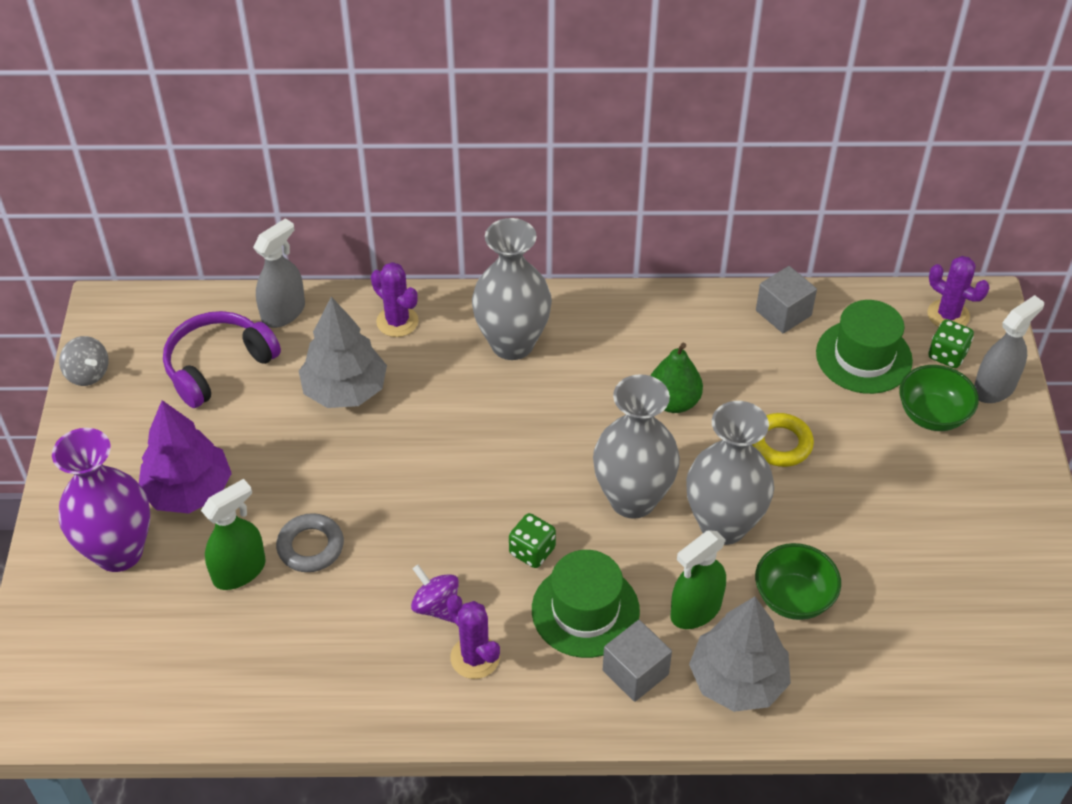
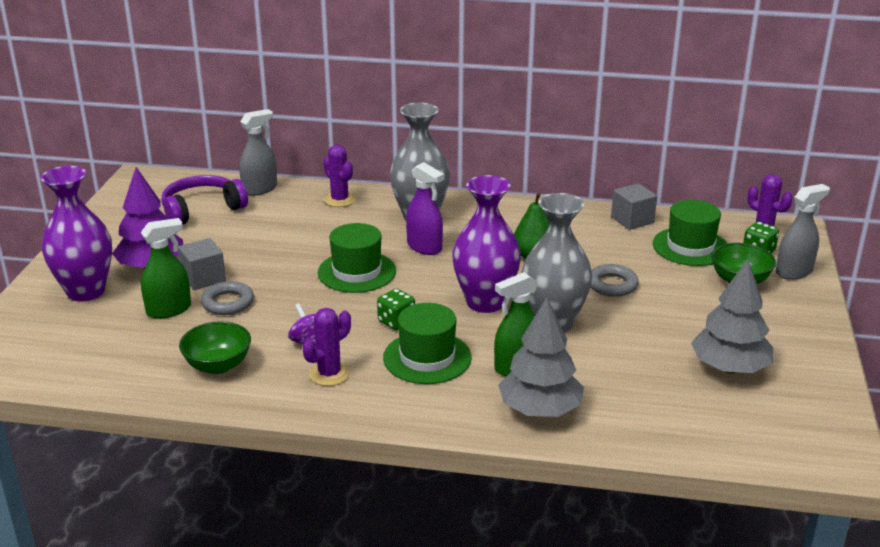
camera: 10 degrees right, 20 degrees down
grey spinning top [59,336,109,386] -> none
grey tree [299,297,387,408] -> grey tree moved to [691,259,773,374]
purple cactus [447,595,500,679] -> purple cactus turned 75 degrees clockwise [302,308,351,386]
grey vase [593,374,680,519] -> purple vase [452,175,521,313]
grey cube [603,620,672,702] -> grey cube moved to [178,238,226,290]
yellow ring [752,413,814,467] -> grey ring [590,264,639,297]
green bowl [755,543,841,620] -> green bowl moved to [179,321,251,374]
none -> green hat [318,223,396,293]
none -> purple spray bottle [406,162,444,255]

